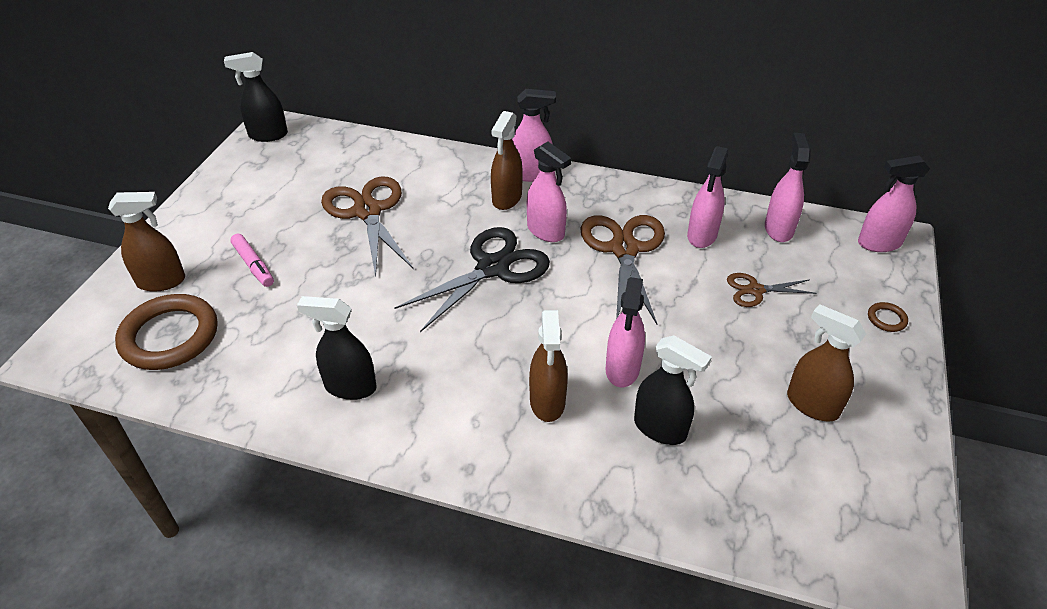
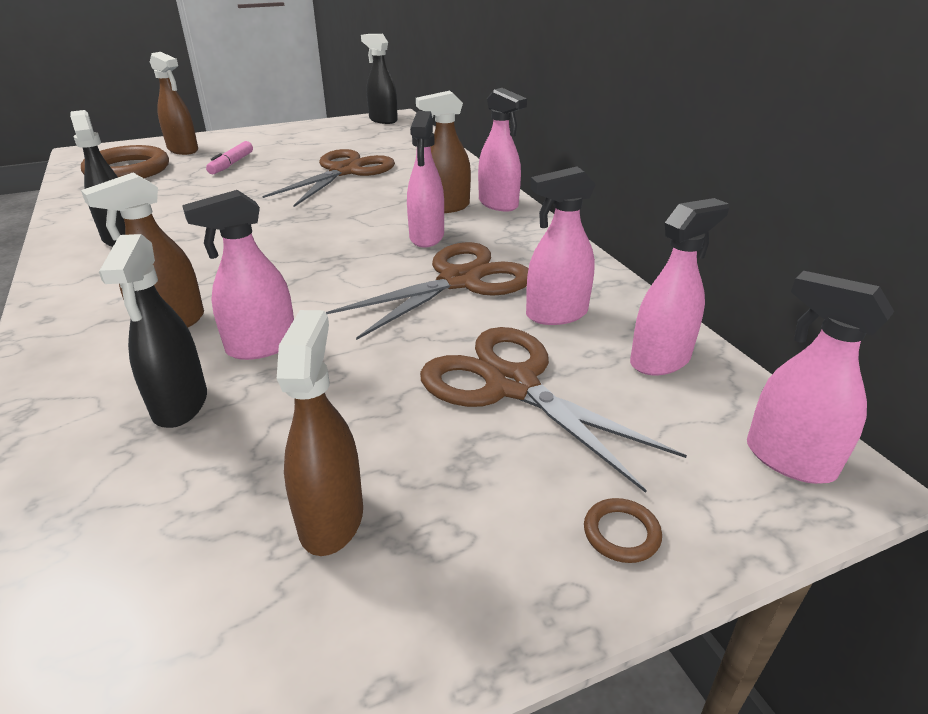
camera: 50 degrees right, 10 degrees down
black scissors [395,227,550,332] -> none
brown scissors [727,273,817,307] -> brown scissors [420,327,687,493], size x1.91

